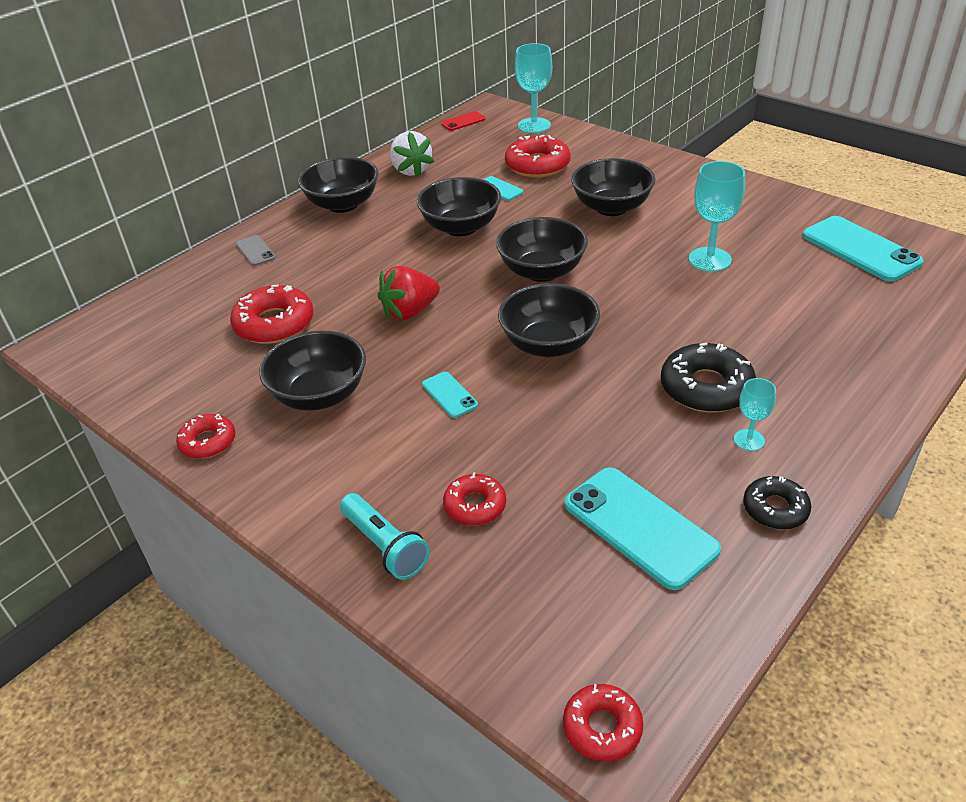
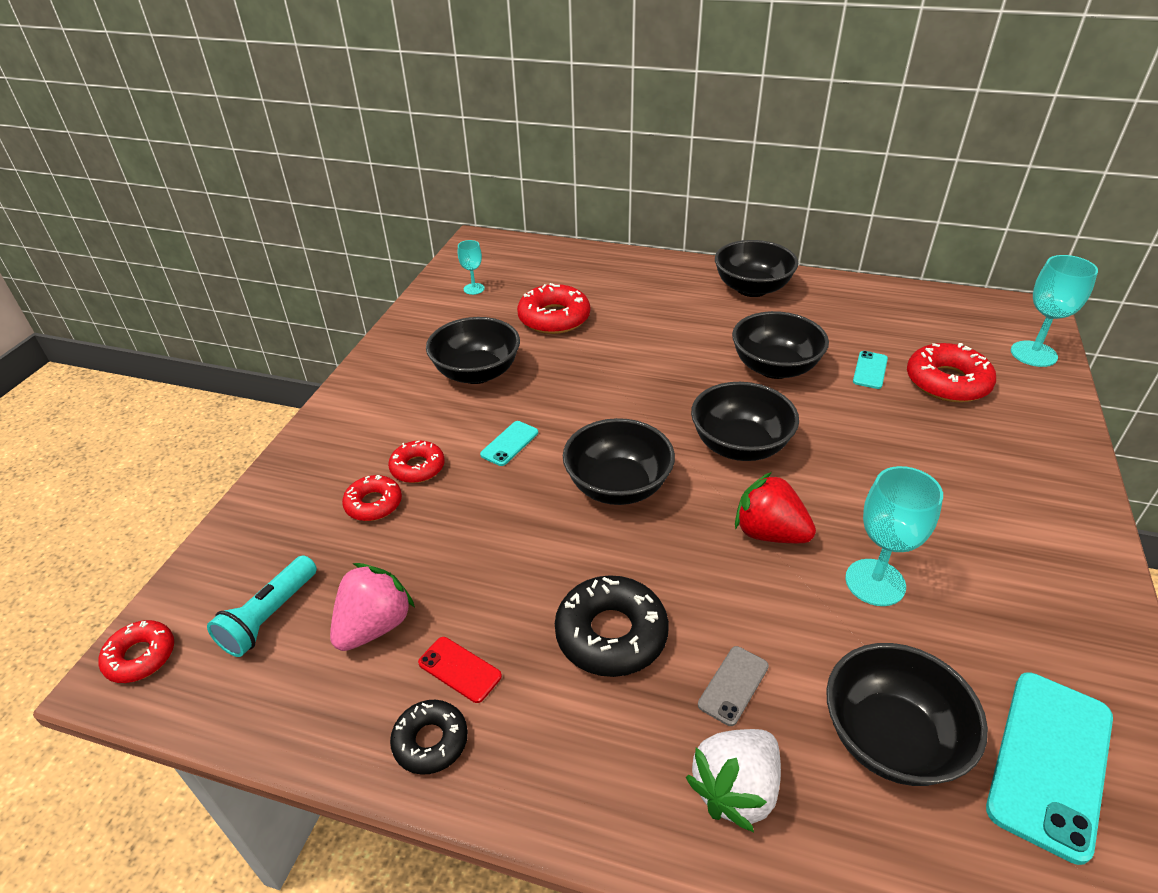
camera: 65 degrees right, 0 degrees up
red donut [176,414,235,459] -> red donut moved to [388,440,445,483]
grey phone [236,235,276,266] -> grey phone moved to [698,646,769,726]
turquoise flashlight [340,493,430,580] -> turquoise flashlight moved to [207,555,317,657]
red strawberry [378,266,440,320] -> red strawberry moved to [735,472,816,543]
white strawberry [390,131,435,177] -> white strawberry moved to [686,729,781,832]
red phone [441,111,486,131] -> red phone moved to [418,637,502,703]
turquoise phone [564,467,721,590] -> pink strawberry [330,563,415,651]
black bowl [571,158,656,216] -> black bowl moved to [826,643,988,786]
turquoise goblet [734,378,776,451] -> turquoise goblet moved to [458,240,485,295]

